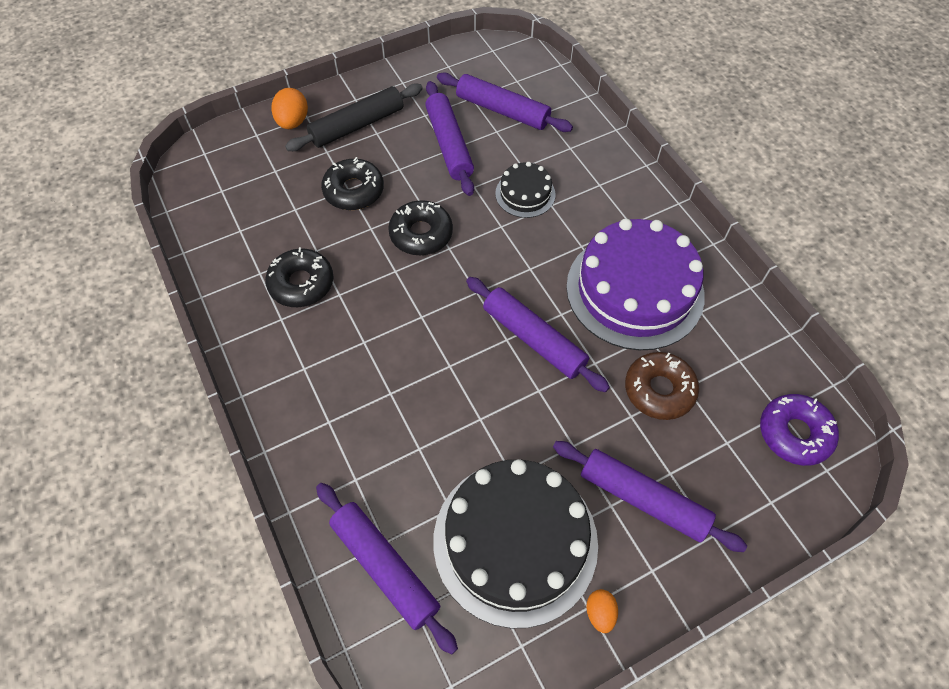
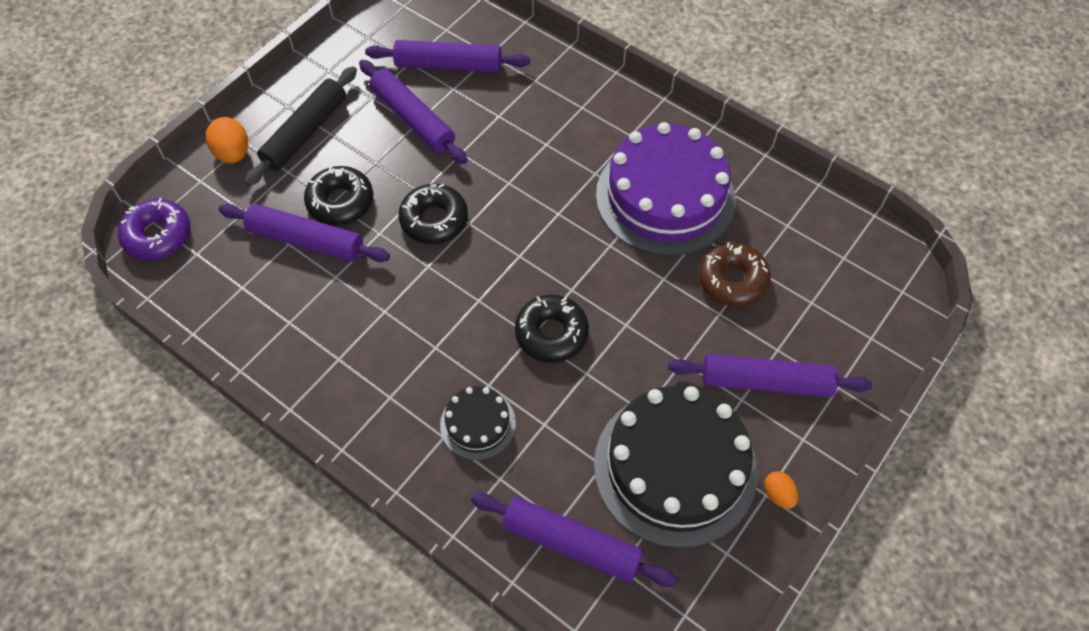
camera: 25 degrees left, 0 degrees up
black donut [265,247,333,307] -> black donut moved to [515,294,589,363]
purple rolling pin [466,277,610,392] -> purple rolling pin moved to [219,204,390,262]
black cake [495,162,556,218] -> black cake moved to [440,386,516,460]
purple donut [760,394,839,466] -> purple donut moved to [118,198,191,260]

